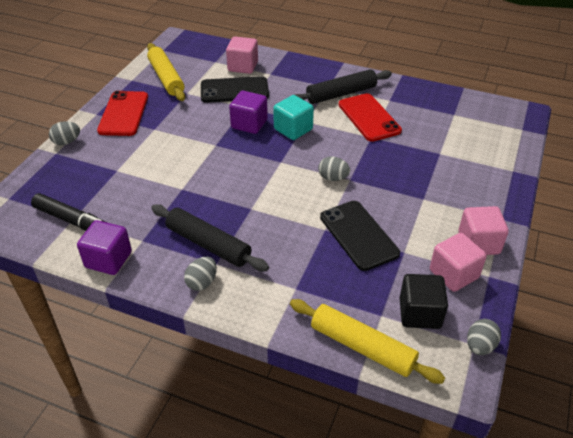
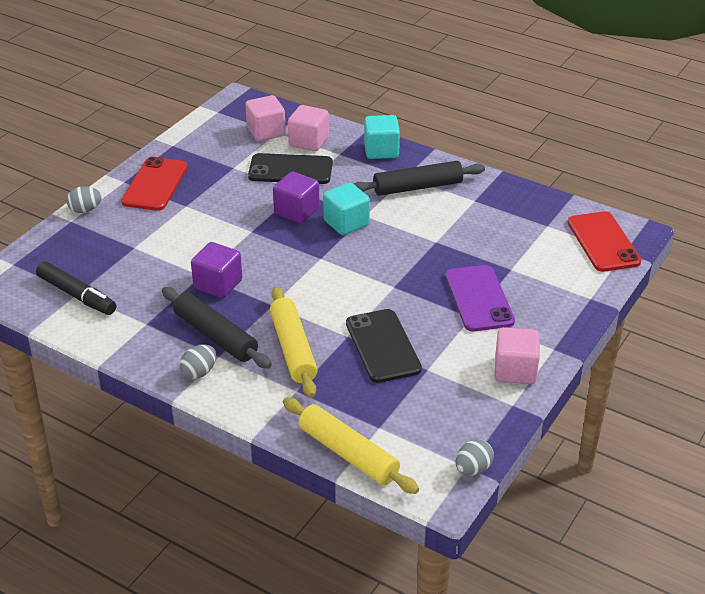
camera: 10 degrees right, 5 degrees down
purple cube [77,220,132,275] -> purple cube moved to [191,242,242,298]
yellow rolling pin [147,43,185,101] -> yellow rolling pin moved to [270,286,318,398]
grey egg [318,156,350,181] -> none
red phone [339,93,402,142] -> red phone moved to [567,211,641,272]
black cube [400,274,448,329] -> none
pink cube [430,233,487,292] -> pink cube moved to [245,95,286,141]
none -> turquoise cube [364,115,400,159]
none -> purple phone [445,265,515,331]

